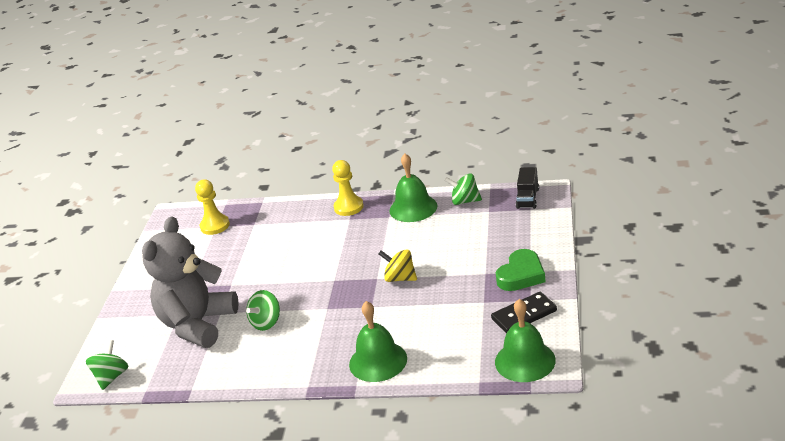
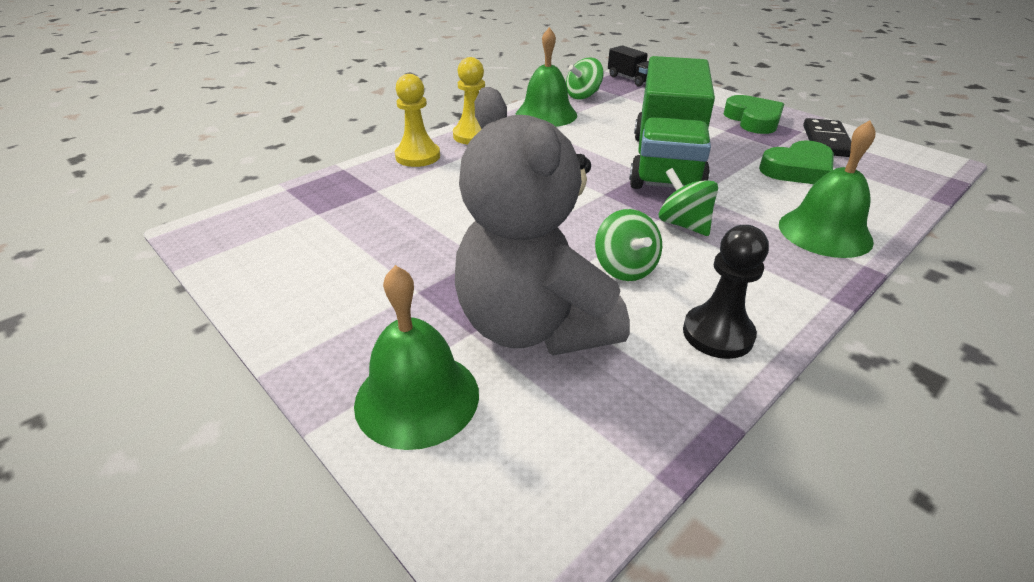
camera: 55 degrees left, 5 degrees up
green spinning top [86,340,128,390] -> green spinning top moved to [659,168,718,236]
yellow pawn [195,179,230,235] -> yellow pawn moved to [395,74,440,167]
yellow spinning top [378,249,417,282] -> green truck [629,56,715,189]
green bell [495,299,556,382] -> green bell moved to [354,265,479,450]
none -> black pawn [683,225,769,359]
none -> green heart [759,140,834,184]

